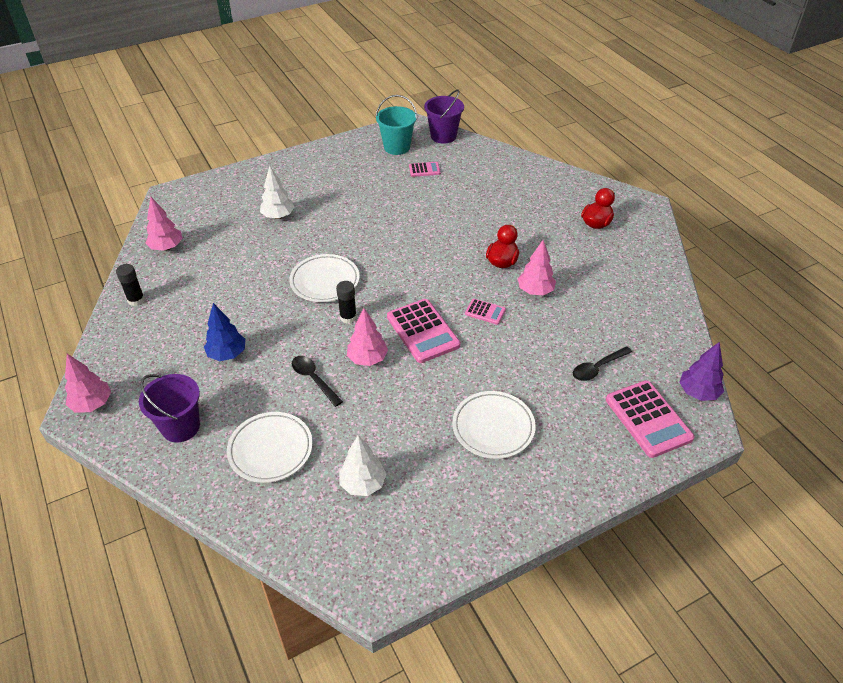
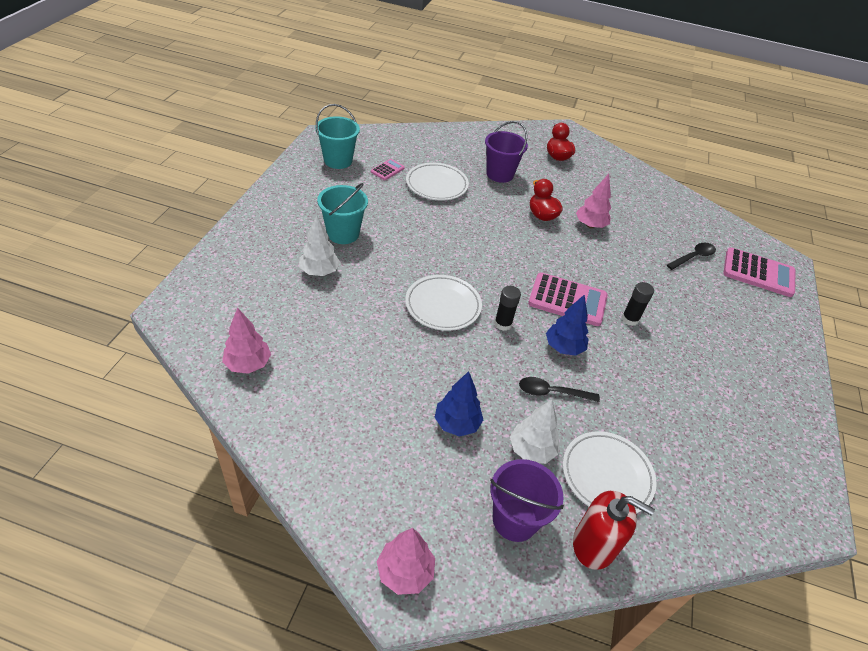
camera: 50 degrees left, 0 degrees up
black glue stick [116,264,145,306] -> black glue stick moved to [622,282,654,326]
white tree [339,435,386,496] -> white tree moved to [510,400,559,464]
pink tree [347,308,388,366] -> blue tree [546,294,589,356]
purple bucket [424,89,464,144] -> purple bucket moved to [485,121,528,183]
white plate [452,391,536,459] -> white plate moved to [406,163,469,201]
pink calculator [465,299,506,325] -> none
black spoon [573,346,632,381] -> black spoon turned 135 degrees counterclockwise [667,243,716,270]
purple tree [679,342,724,401] -> none
none -> turquoise bucket [317,183,368,244]
none -> red soap dispenser [573,491,655,570]

